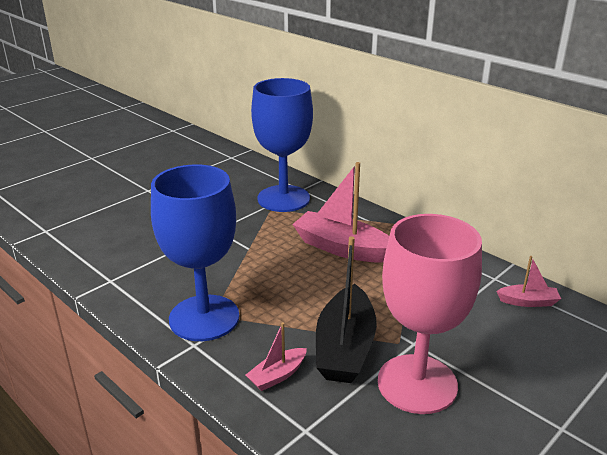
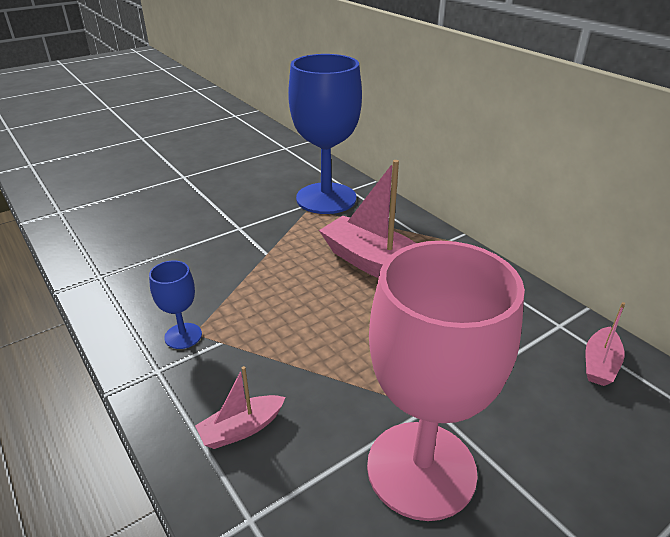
camera: 10 degrees right, 5 degrees up
blue goblet [151,164,239,341] -> blue goblet [149,260,202,349], size x0.43
black boat [316,236,377,383] -> none
pink boat [496,256,561,307] -> pink boat turned 105 degrees clockwise [586,302,625,386]

